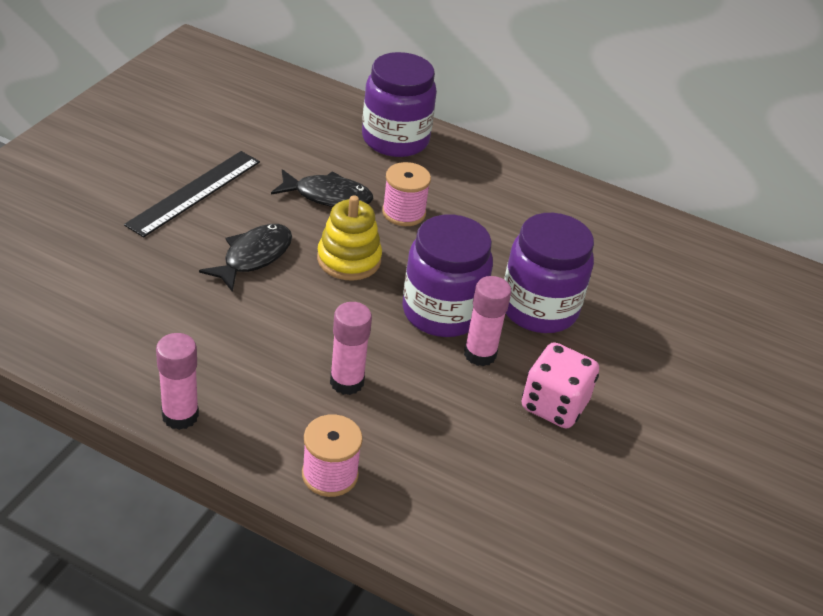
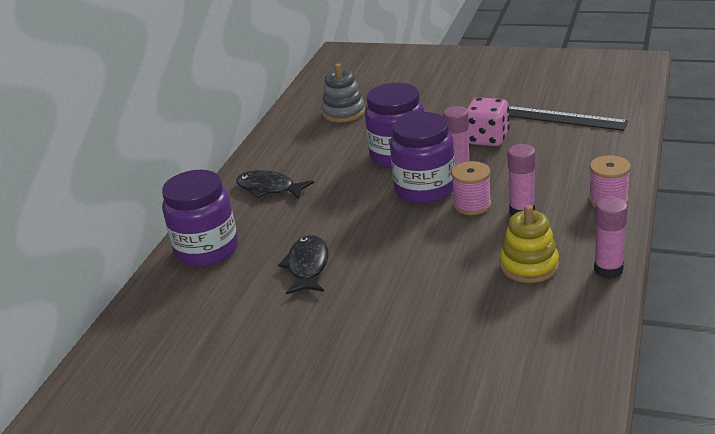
camera: 90 degrees left, 10 degrees down
black ruler [124,151,260,237] -> black ruler moved to [509,106,629,131]
black fish [199,224,292,292] -> black fish moved to [236,170,314,199]
yellow stacking toy [317,195,382,281] -> yellow stacking toy moved to [500,205,559,283]
pink spool [382,162,431,226] -> pink spool moved to [451,161,491,215]
none -> grey stacking toy [322,64,365,123]

